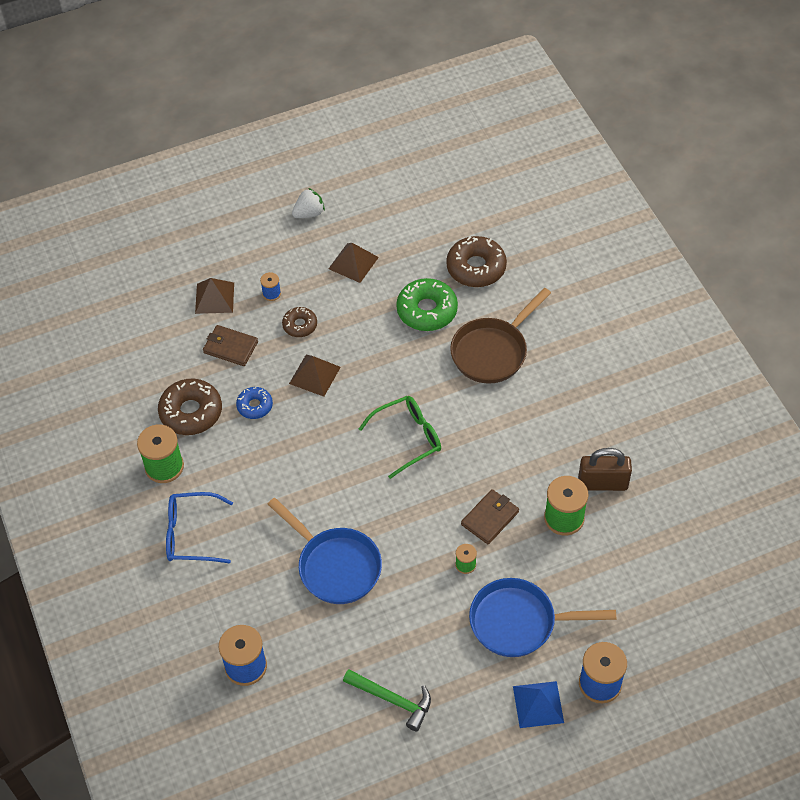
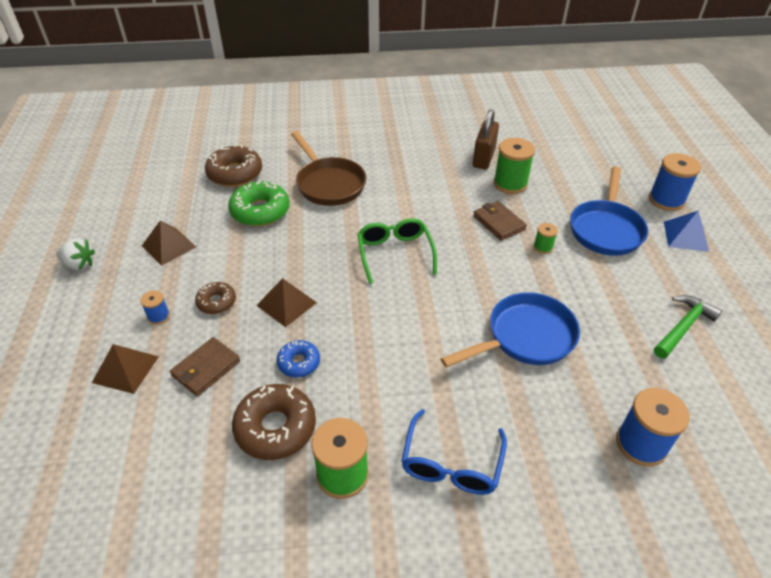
camera: 75 degrees left, 10 degrees down
white strawberry [292,188,325,218] -> white strawberry turned 120 degrees clockwise [56,238,95,270]

